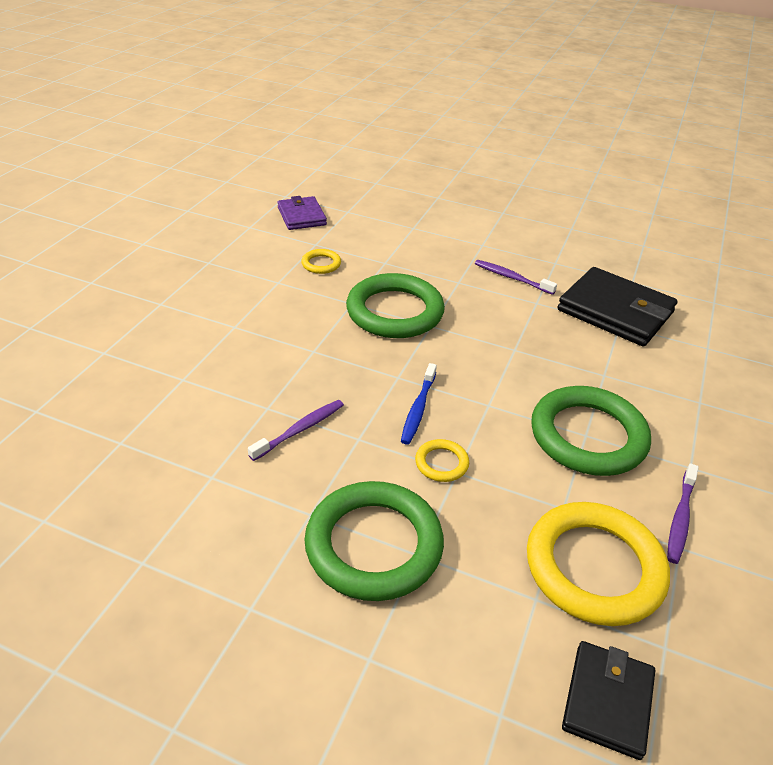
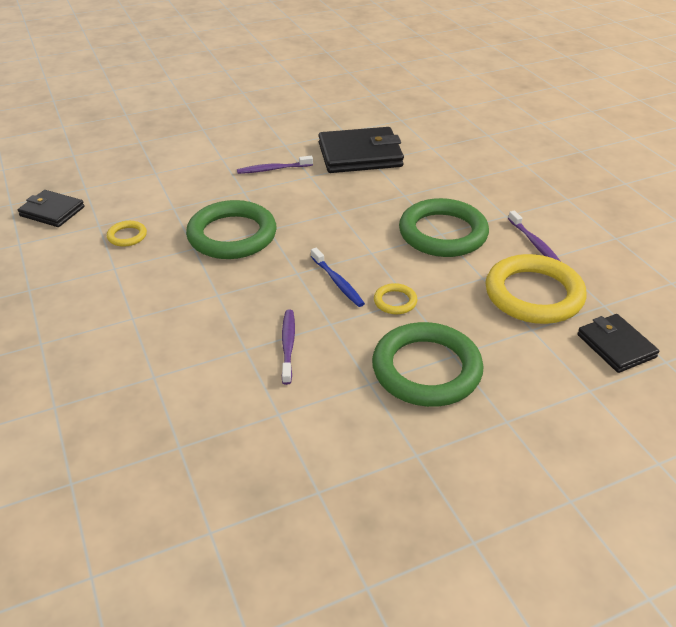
camera: 45 degrees left, 0 degrees up
purple wallet [277,196,327,230] -> black wallet [18,190,85,227]

